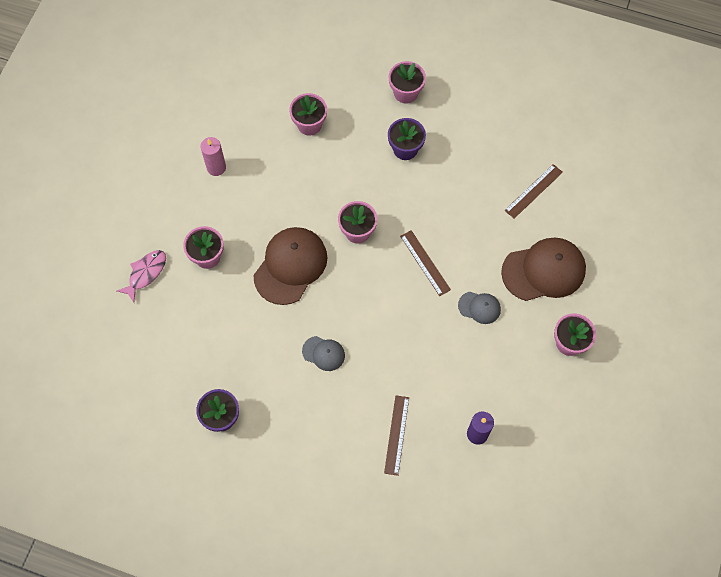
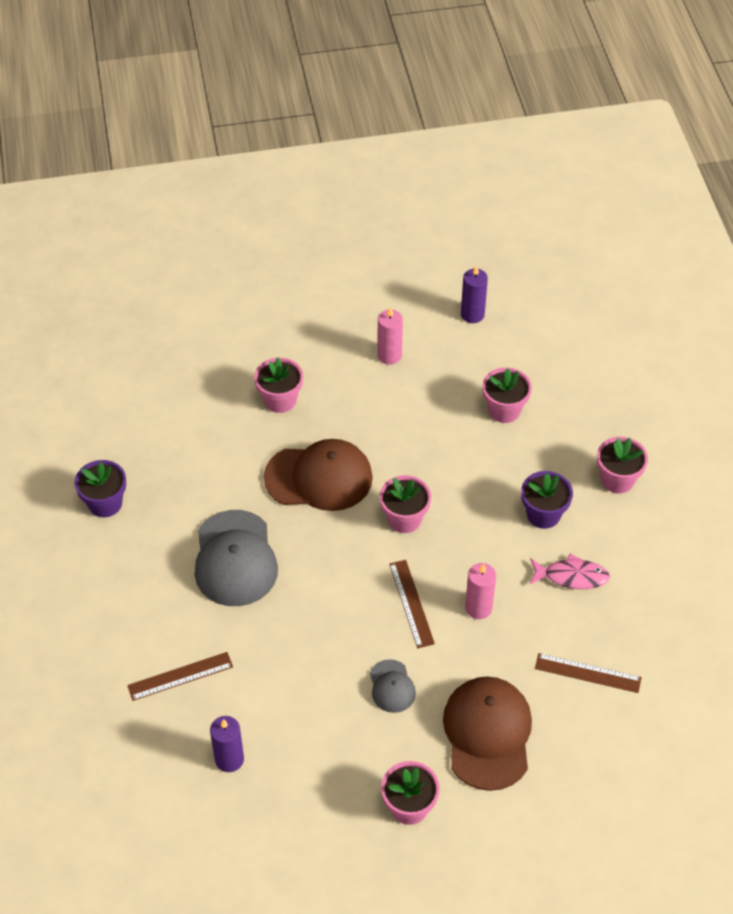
camera: 60 degrees right, 15 degrees down
pink fish [117,250,166,303] -> pink fish moved to [529,553,610,589]
grey cap [302,336,345,371] -> grey cap [195,510,278,606], size x2.00
brown ruler [400,230,451,296] -> brown ruler turned 45 degrees counterclockwise [389,560,435,648]
brown cap [501,238,586,301] -> brown cap turned 135 degrees counterclockwise [443,676,532,791]
none -> purple candle [461,265,488,323]
none -> pink candle [465,563,496,619]

